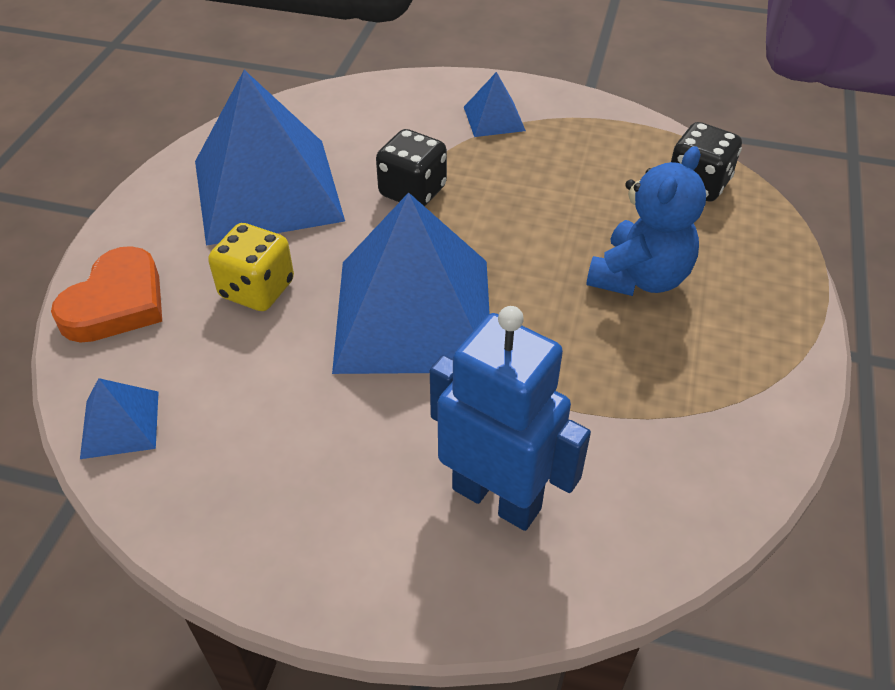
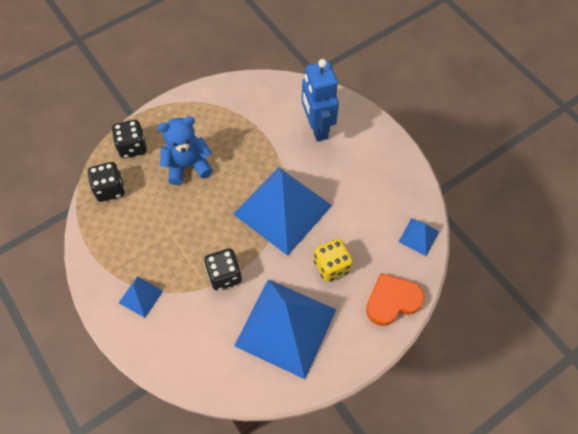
camera: 140 degrees left, 15 degrees up
none -> black dice [112,120,147,158]

